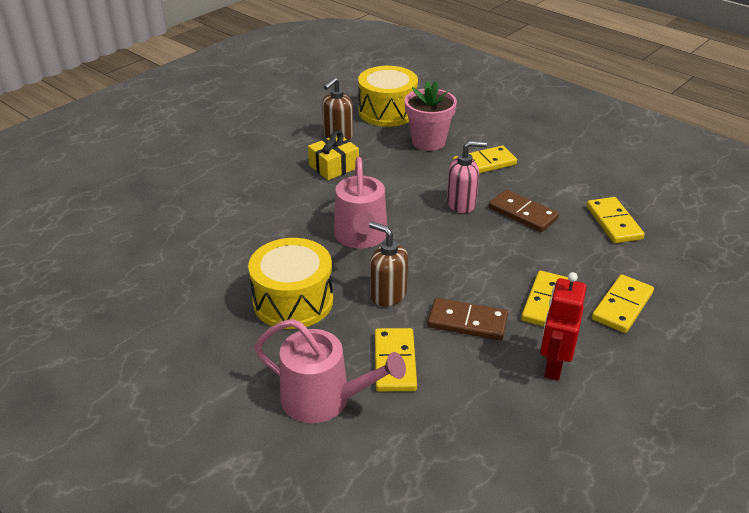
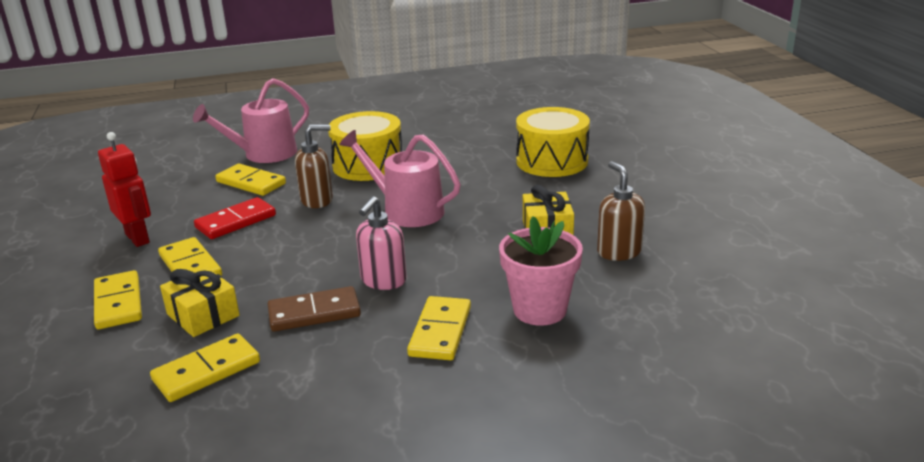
camera: 125 degrees right, 10 degrees down
yellow drum [358,66,418,127] -> yellow drum moved to [516,107,590,177]
brown domino [428,298,508,340] -> red domino [194,197,276,239]
yellow domino [587,197,645,243] -> yellow domino turned 60 degrees counterclockwise [150,334,260,402]
none -> yellow gift [160,266,240,337]

